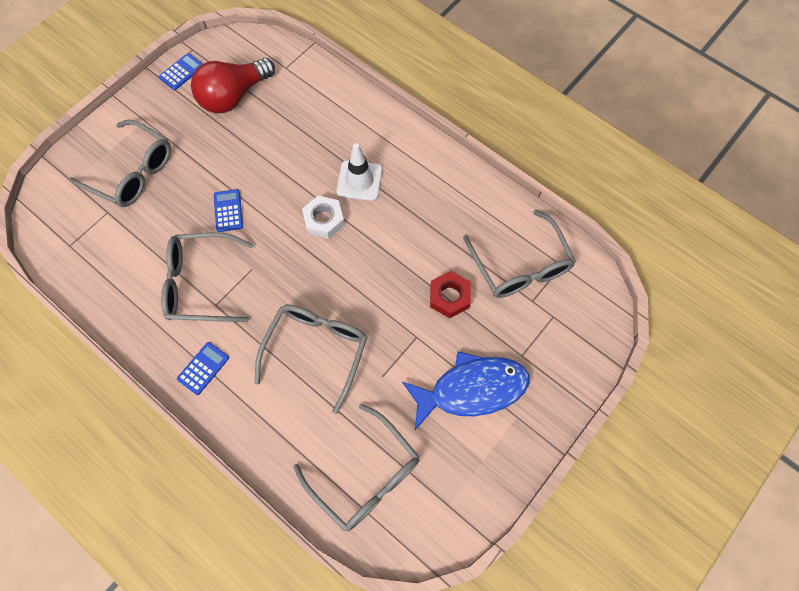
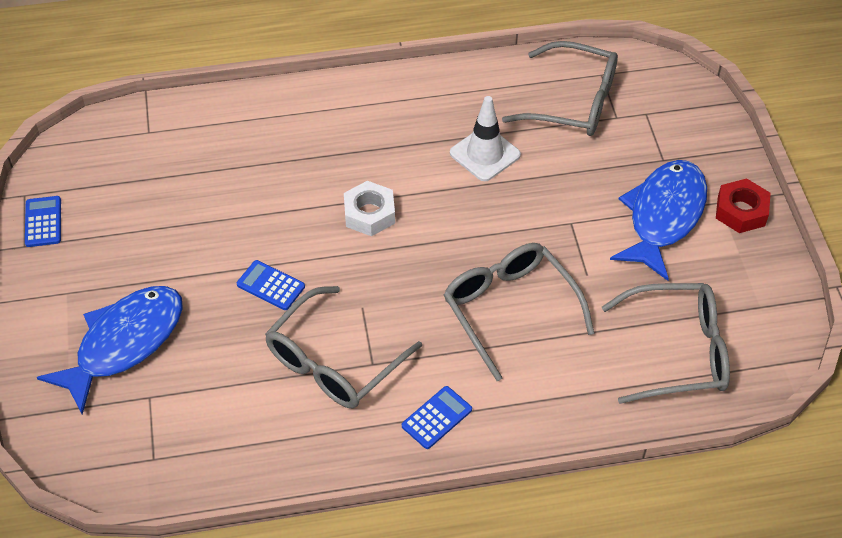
camera: 50 degrees left, 15 degrees down
grey glasses [69,120,171,207] -> blue fish [37,286,183,415]
blue calculator [177,342,229,395] -> blue calculator turned 60 degrees clockwise [402,386,472,449]
red light bulb [191,58,275,113] -> none
white traffic cone [336,143,383,201] -> white traffic cone moved to [450,96,521,181]
red nut [430,271,471,318] -> red nut moved to [716,178,771,233]

